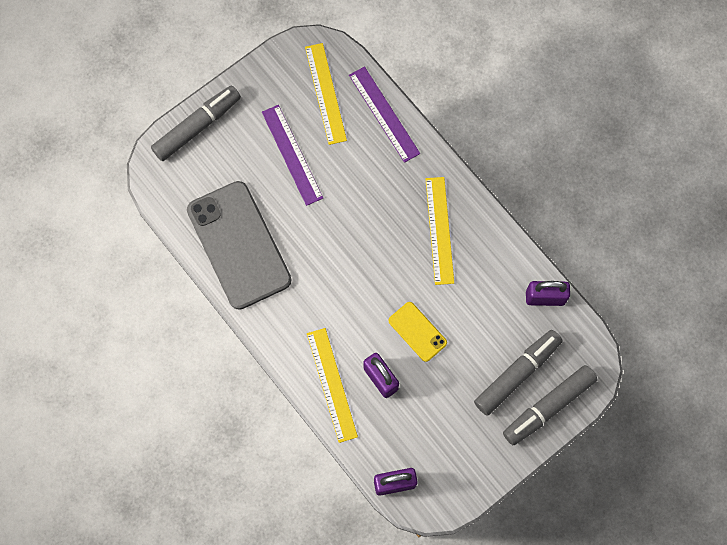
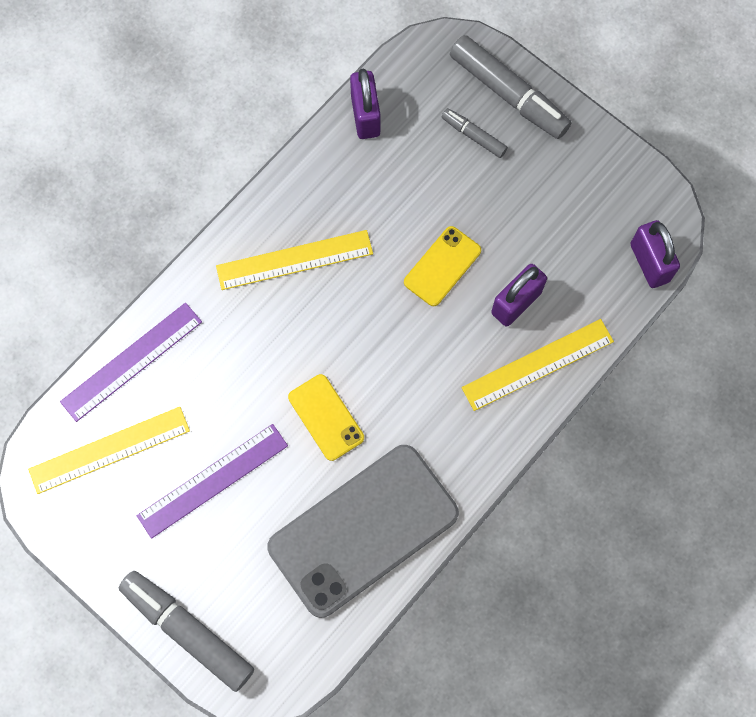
camera: 100 degrees left, 0 degrees up
grey marker [474,330,562,416] -> grey marker [442,108,508,158], size x0.52
none -> yellow phone [288,374,364,461]

